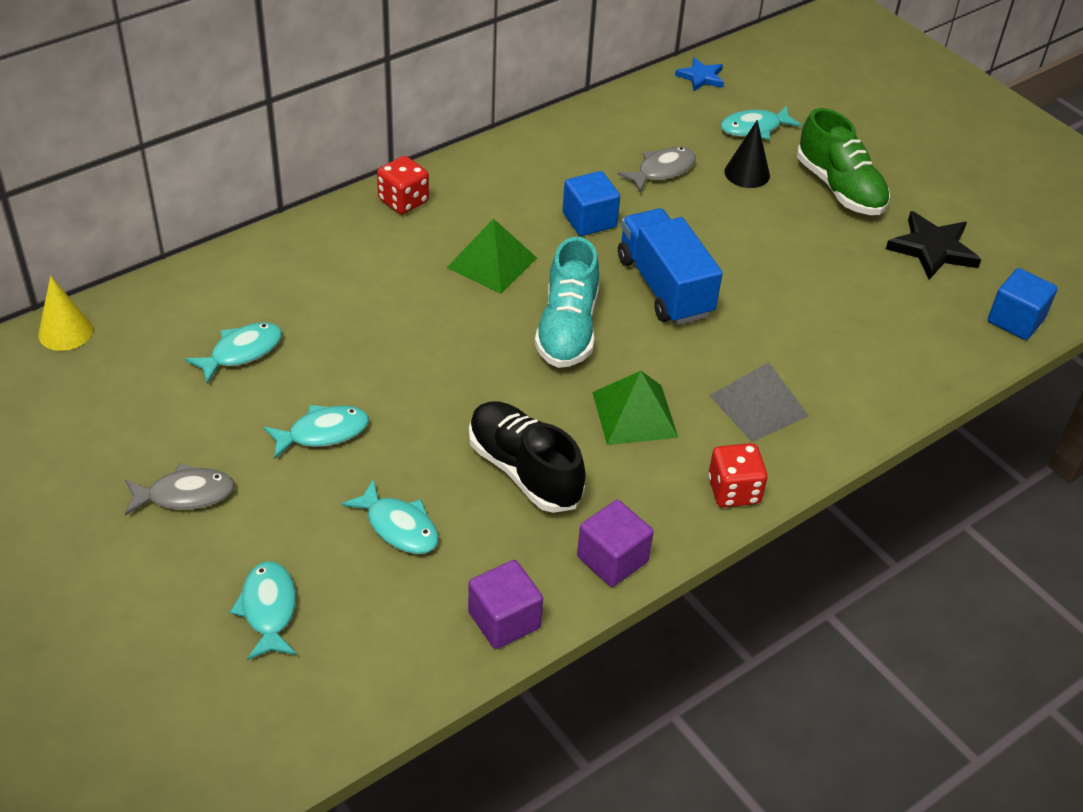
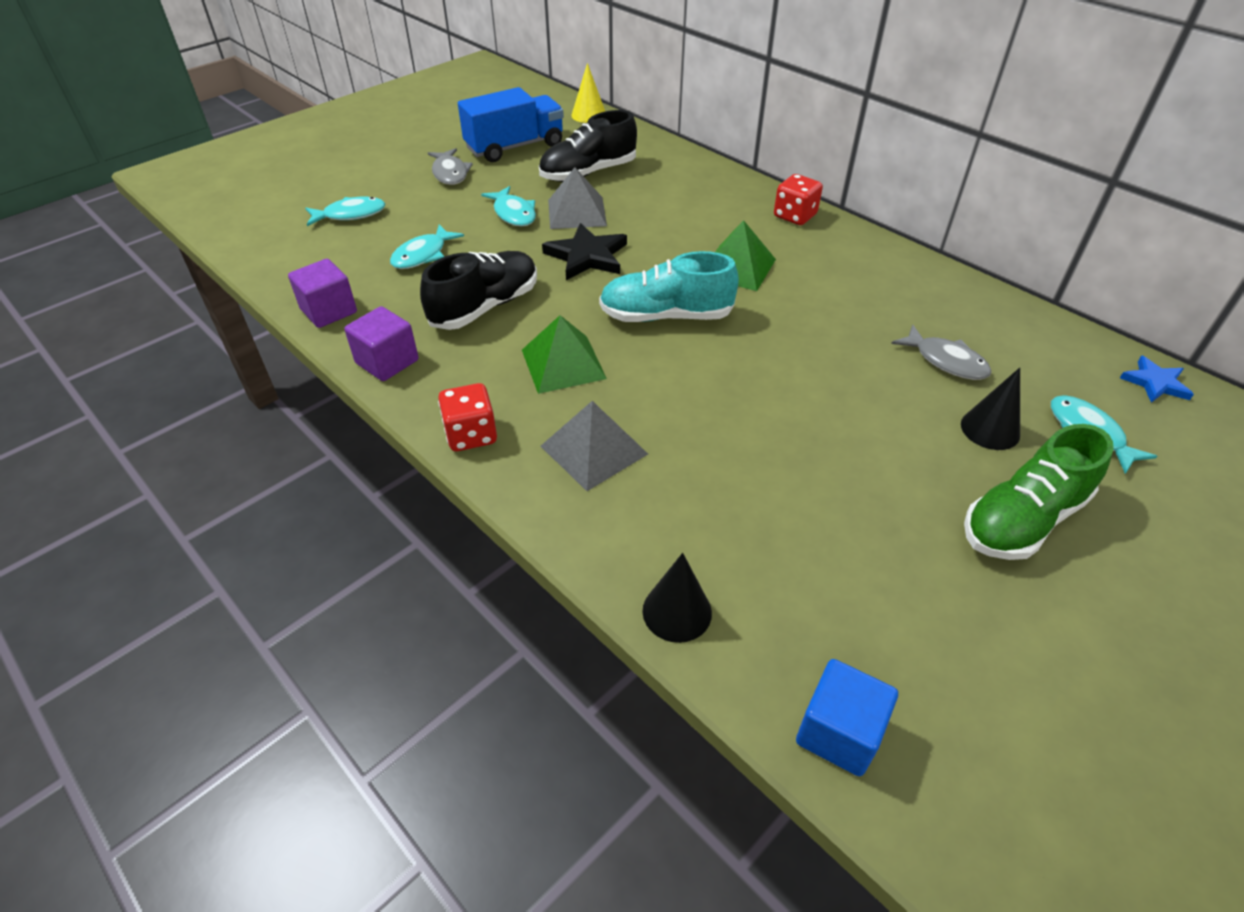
camera: 85 degrees right, 0 degrees up
turquoise fish [185,322,282,384] -> black shoe [539,110,637,182]
blue cube [562,171,620,236] -> none
blue truck [618,208,723,325] -> blue truck moved to [458,87,564,162]
black star [886,211,981,280] -> black star moved to [542,223,627,280]
none -> grey pyramid [548,167,607,229]
none -> black cone [642,553,712,643]

